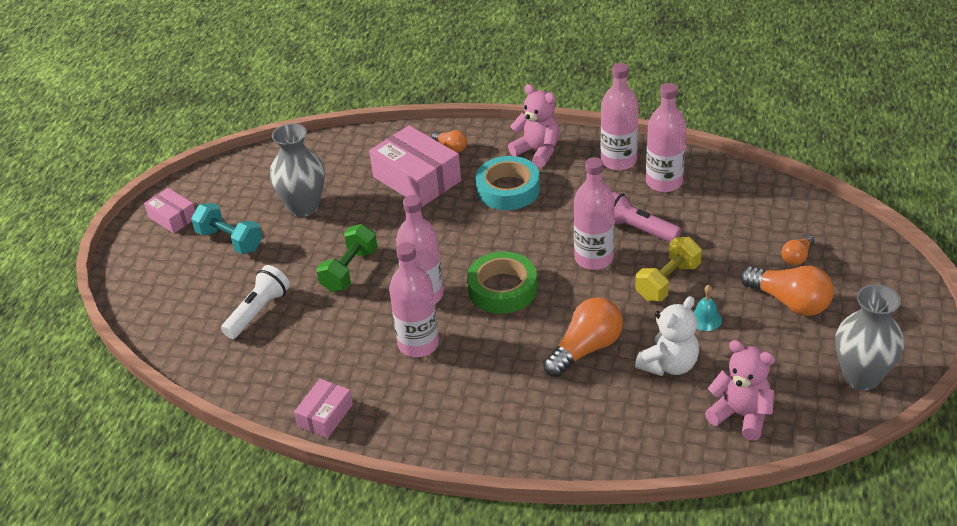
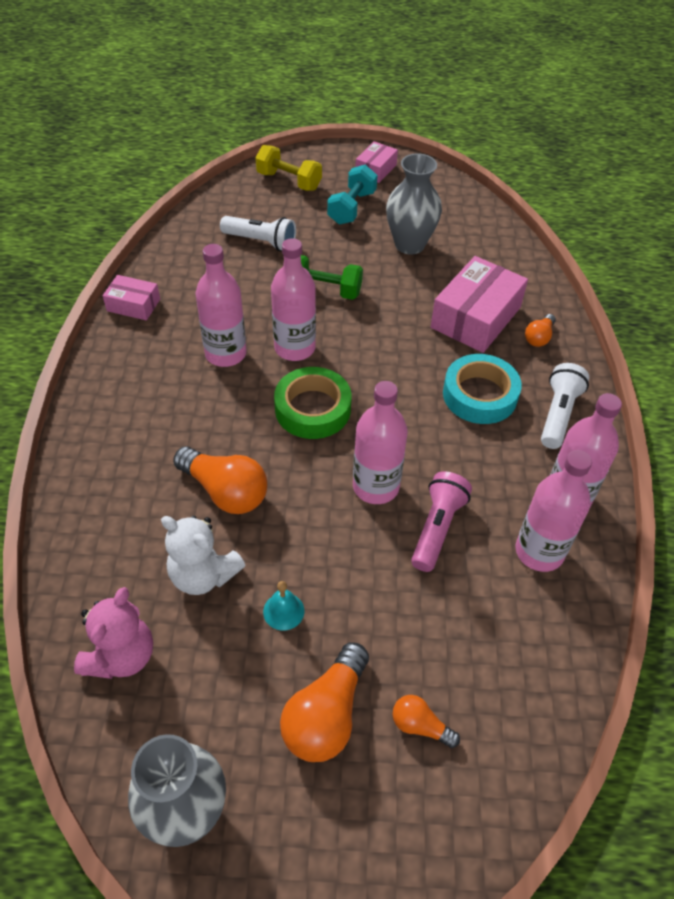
camera: 75 degrees right, 10 degrees up
pink teddy bear [508,84,559,168] -> white flashlight [541,363,589,449]
yellow dumbbell [635,237,702,301] -> yellow dumbbell moved to [256,145,322,191]

